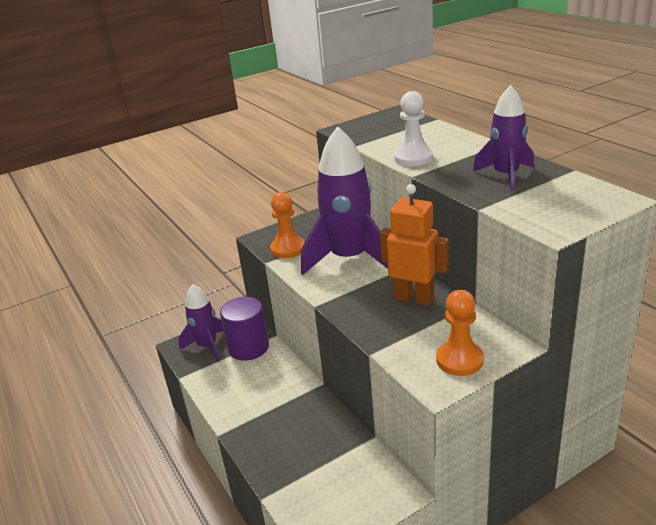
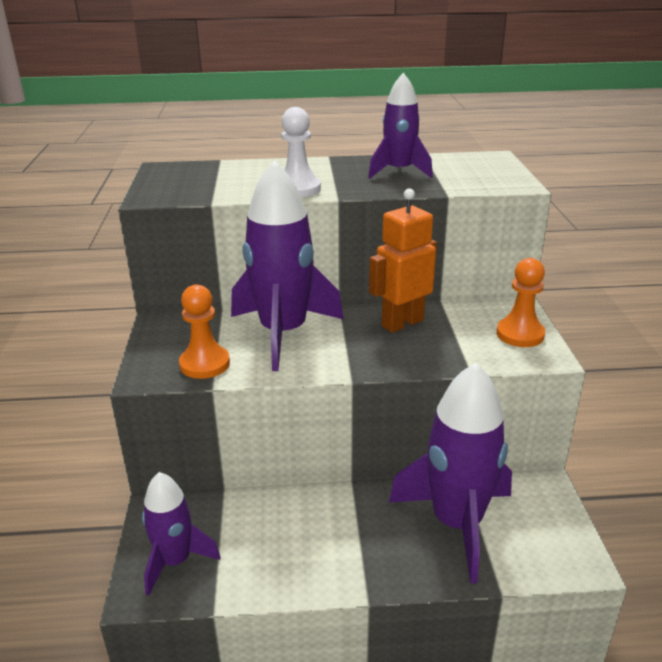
camera: 65 degrees left, 0 degrees up
purple cylinder [220,297,269,361] -> none
none -> purple rocket [389,363,512,583]

